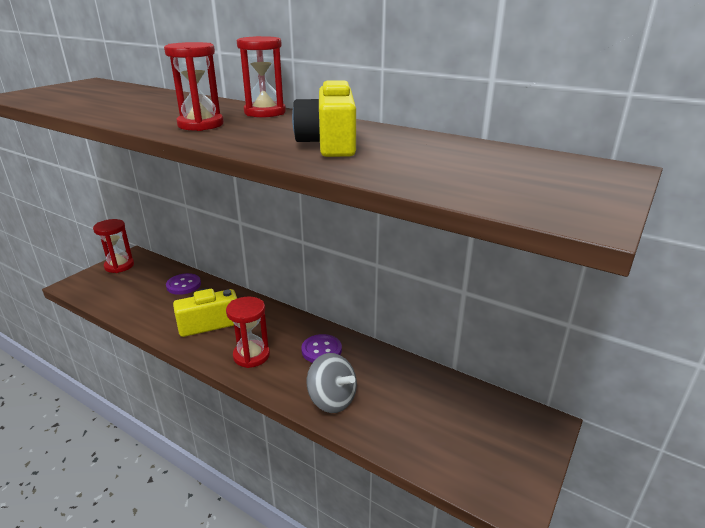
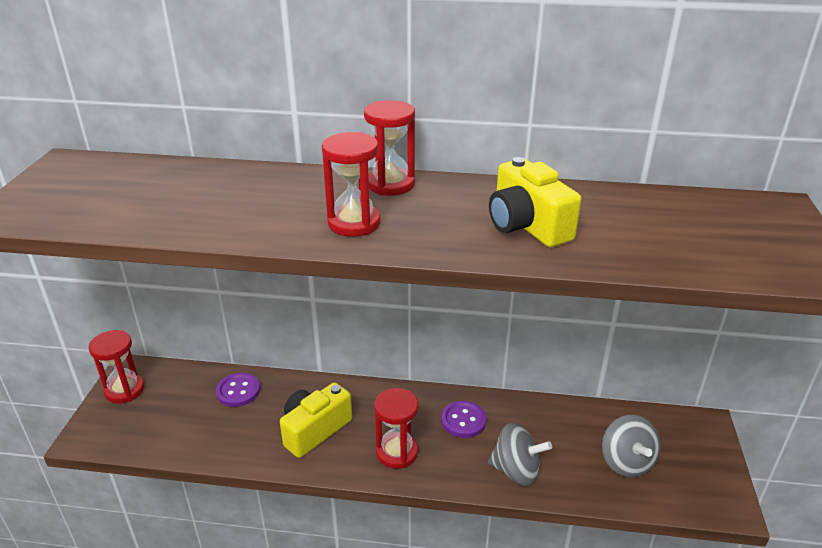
camera: 25 degrees left, 5 degrees up
none -> grey spinning top [602,415,661,478]

